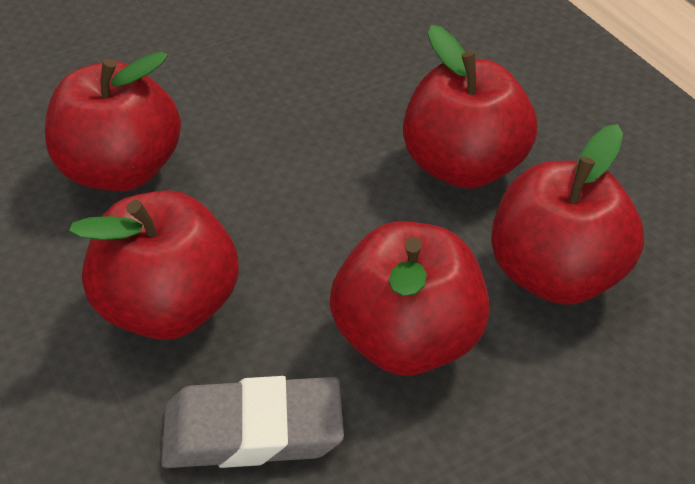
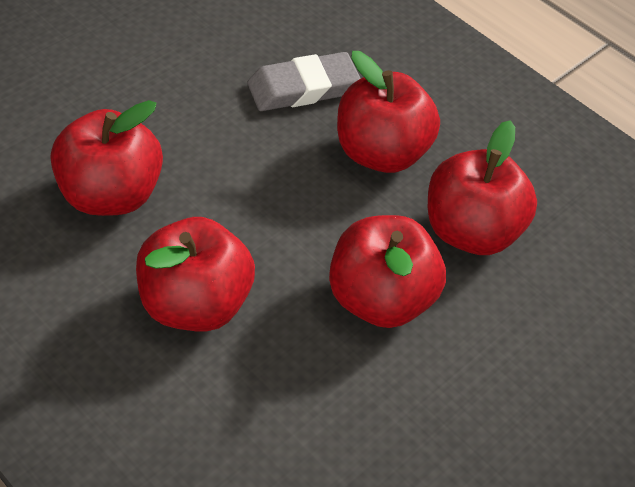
camera: 20 degrees left, 5 degrees up
grey eraser [161,376,344,468] -> grey eraser moved to [247,52,361,111]

